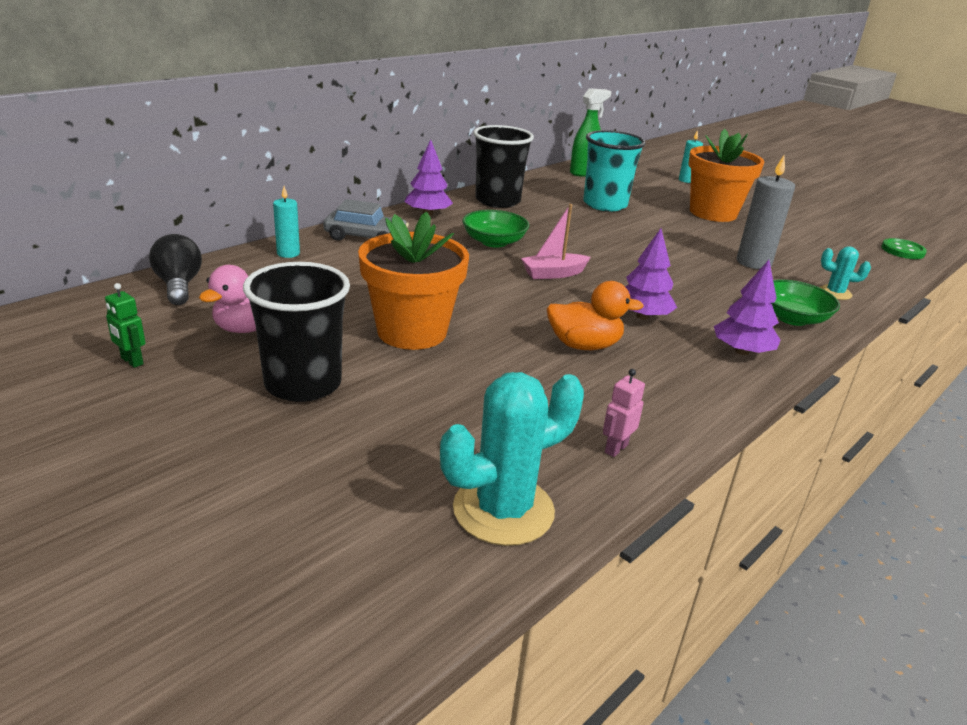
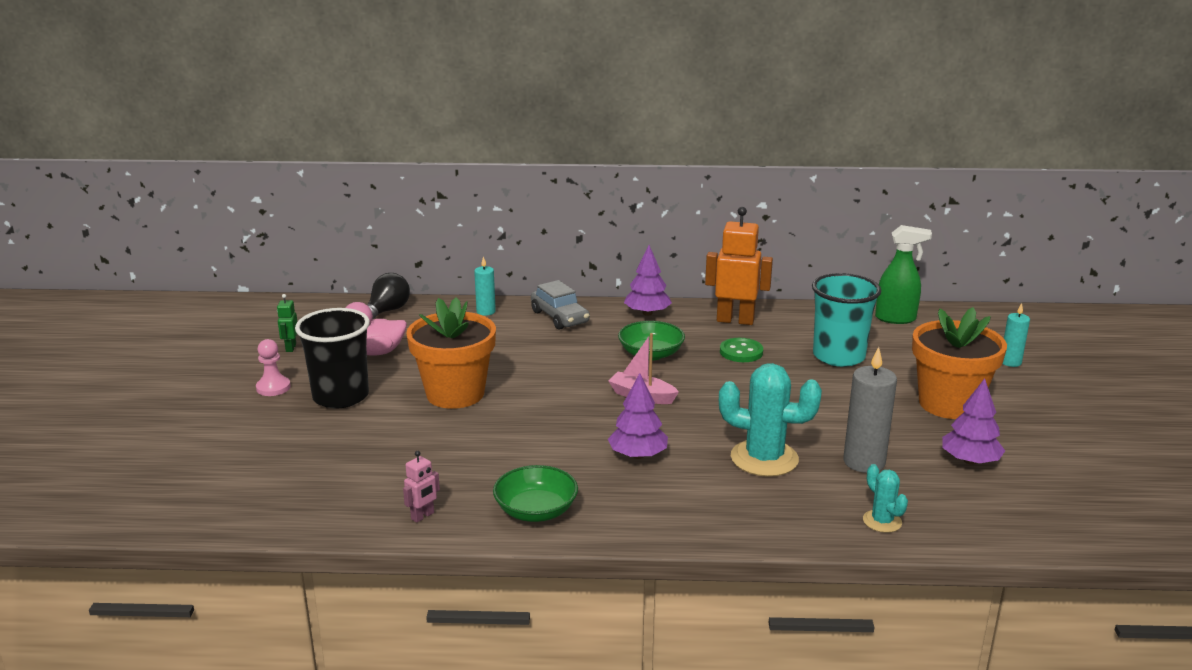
camera: 50 degrees right, 5 degrees down
turquoise cactus [440,372,584,546] -> turquoise cactus moved to [719,363,822,477]
black cup [473,125,534,208] -> orange robot [705,207,773,325]
orange duck [547,281,644,350] -> none
pink robot [603,369,645,457] -> pink robot turned 135 degrees clockwise [403,451,440,523]
purple tree [714,260,780,355] -> purple tree moved to [942,378,1005,465]
green bowl [771,279,840,326] -> green bowl moved to [493,465,578,522]
green button [882,238,927,259] -> green button moved to [720,338,763,362]
none -> pink pawn [256,339,291,396]

